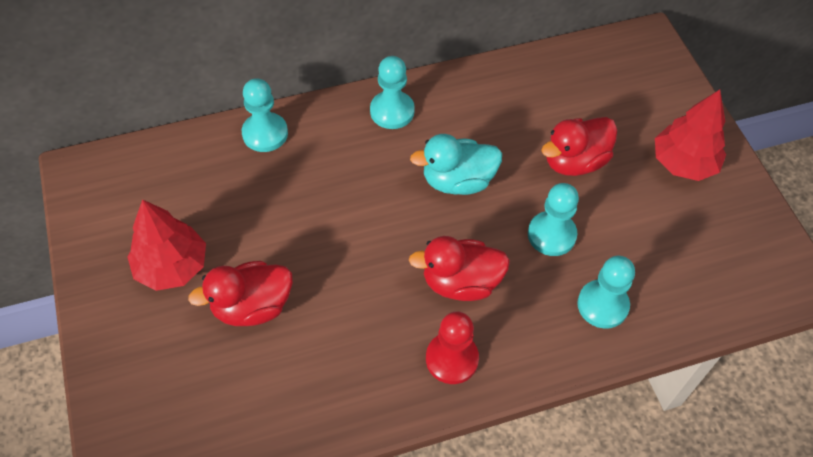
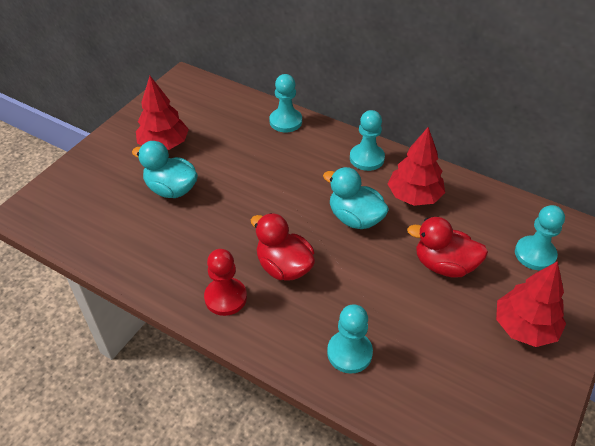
camera: 50 degrees right, 10 degrees down
red duck [188,261,293,326] -> turquoise duck [132,141,198,198]
turquoise pawn [528,183,579,256] -> turquoise pawn moved to [515,205,565,270]
none -> red tree [388,127,445,206]

